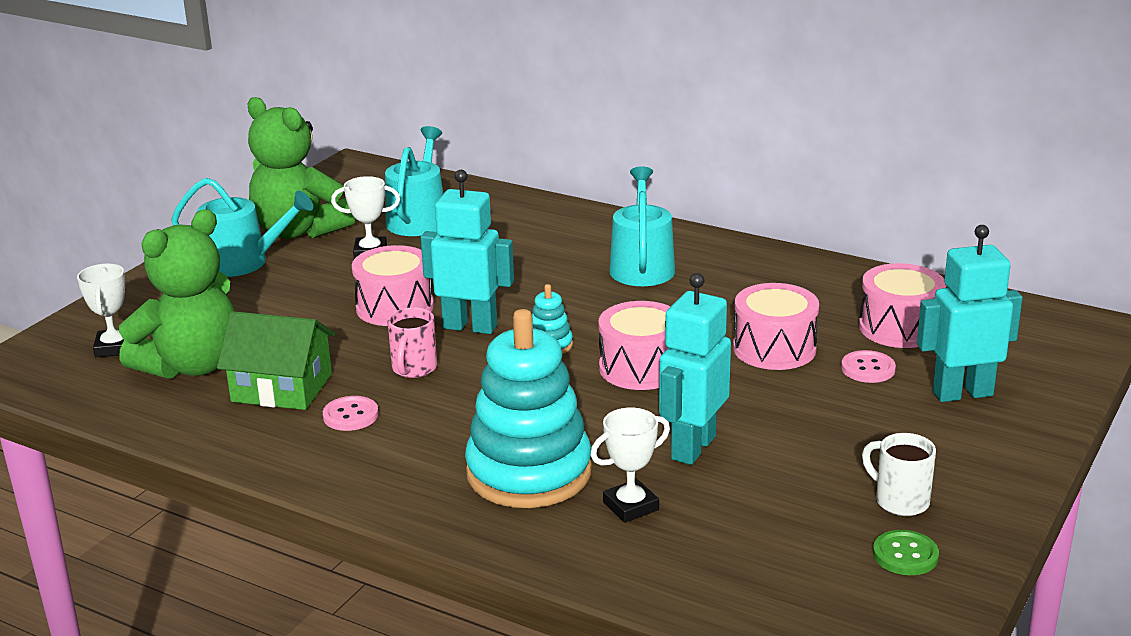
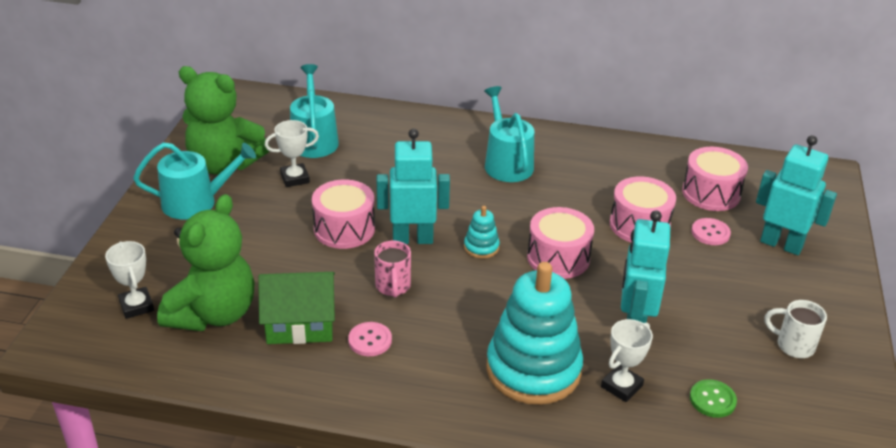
camera: 20 degrees left, 10 degrees up
green button [873,530,939,575] -> green button moved to [690,379,737,418]
turquoise robot [917,225,1023,402] -> turquoise robot turned 60 degrees clockwise [756,135,837,255]

